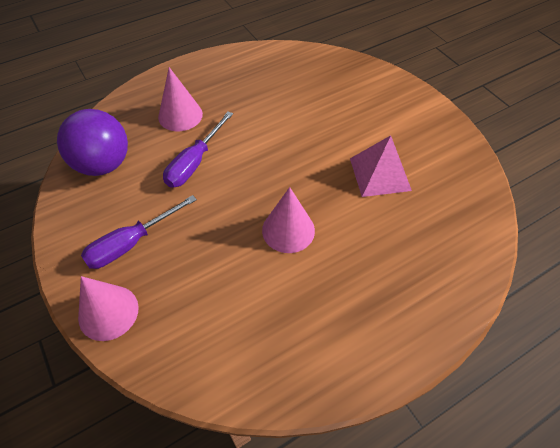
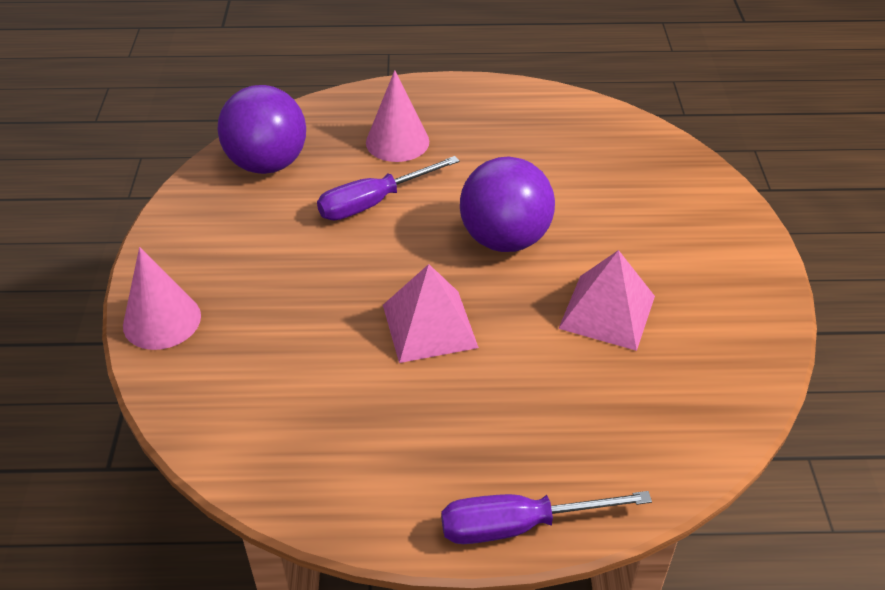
camera: 30 degrees right, 10 degrees down
purple screwdriver [81,195,197,269] -> purple screwdriver moved to [441,491,652,544]
pink cone [262,187,315,253] -> pink pyramid [383,264,479,363]
none -> purple ball [460,156,555,252]

